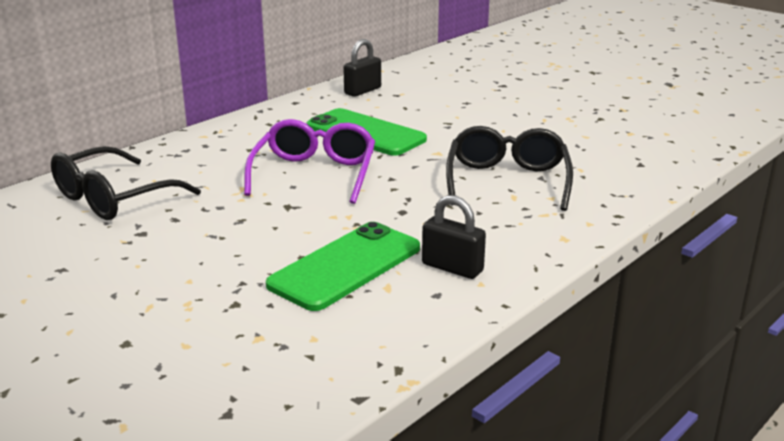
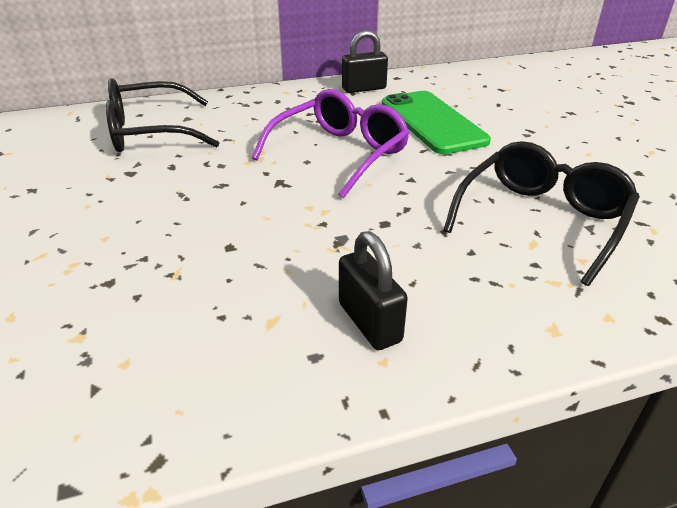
camera: 30 degrees right, 10 degrees up
green phone [266,222,420,311] -> none
black padlock [343,39,381,97] -> black padlock moved to [342,30,388,93]

